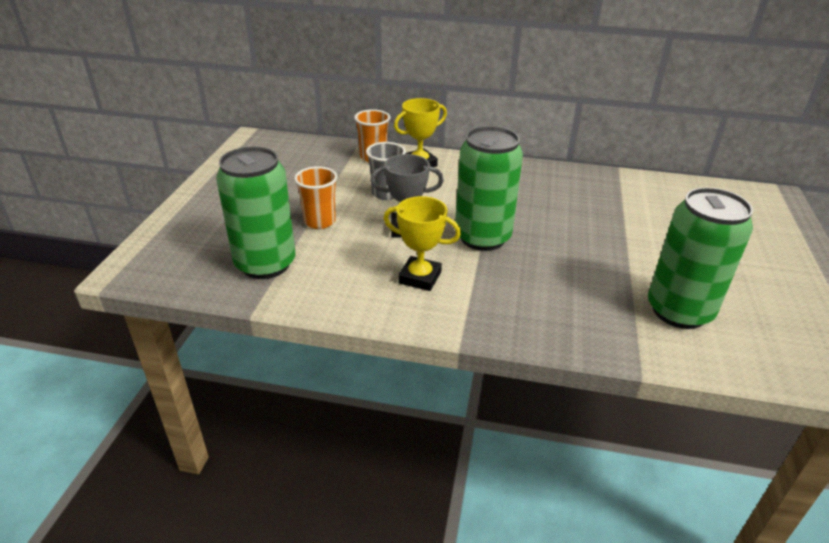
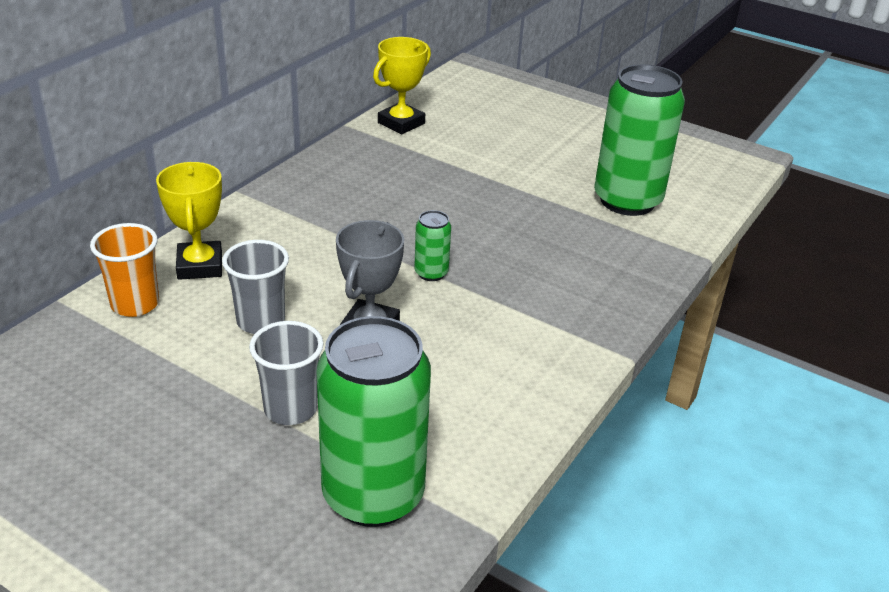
camera: 70 degrees left, 0 degrees up
orange cup [294,166,338,229] -> grey cup [249,321,324,425]
yellow trophy [383,196,461,291] -> yellow trophy moved to [373,37,431,134]
green can [455,126,523,251] -> green can [414,210,451,281], size x0.44

